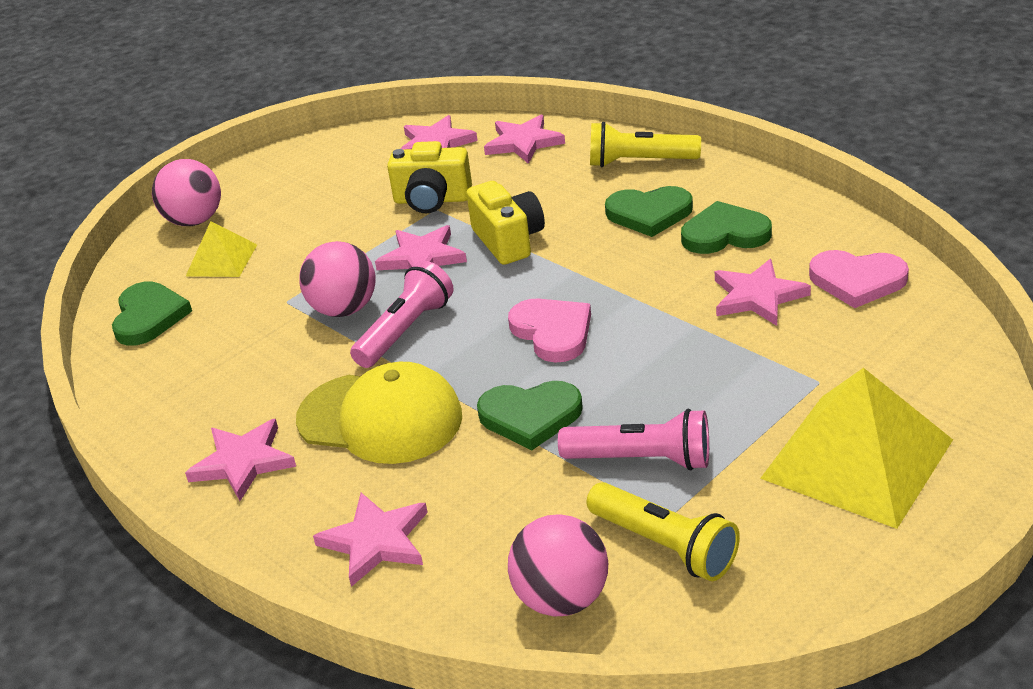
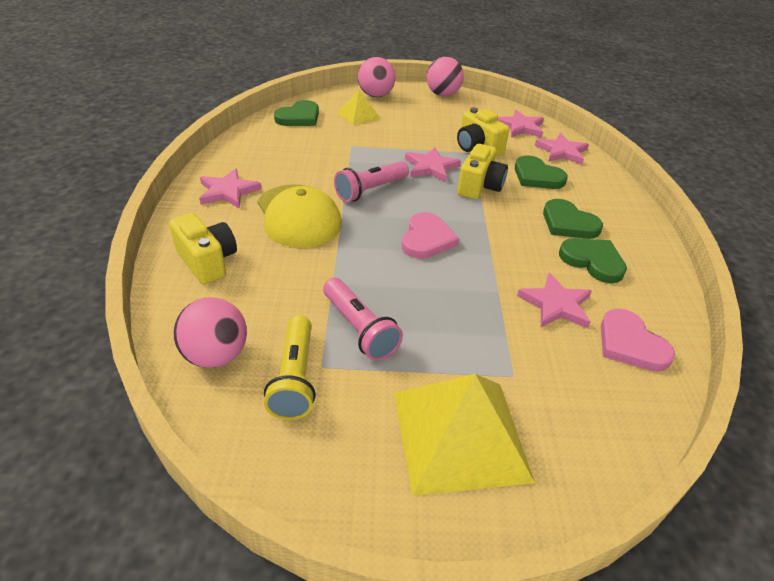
camera: 40 degrees right, 5 degrees up
pink ball [299,241,376,317] -> pink ball moved to [427,57,464,96]
pink star [313,493,428,587] -> yellow camera [169,213,237,284]
pink flashlight [350,261,454,368] -> pink flashlight turned 150 degrees clockwise [334,161,409,202]
green heart [477,381,583,450] -> green heart moved to [515,155,568,189]
yellow flashlight [590,122,701,167] -> none

